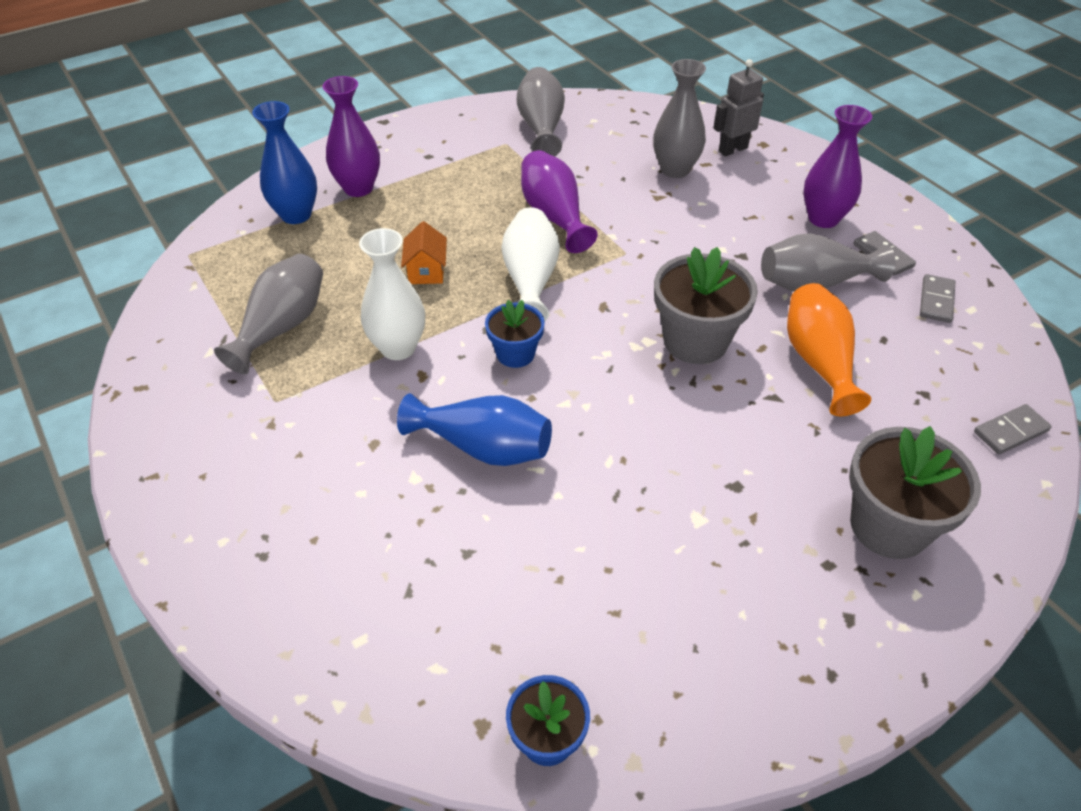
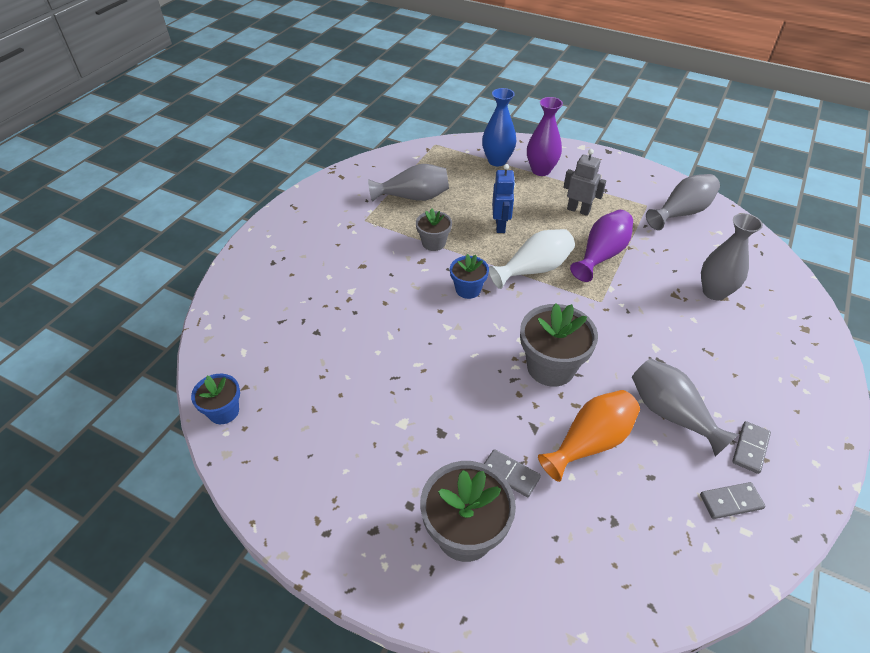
camera: 60 degrees right, 0 degrees up
white vase [359,228,425,360] -> grey flower pot [416,208,452,251]
blue vase [397,393,552,466] -> none
orange house [401,221,447,284] -> blue robot [492,164,515,233]
grey robot [713,59,764,156] -> grey robot moved to [563,149,606,216]
purple vase [803,105,872,228] -> none
grey domino [974,404,1052,454] -> grey domino moved to [484,449,541,497]

